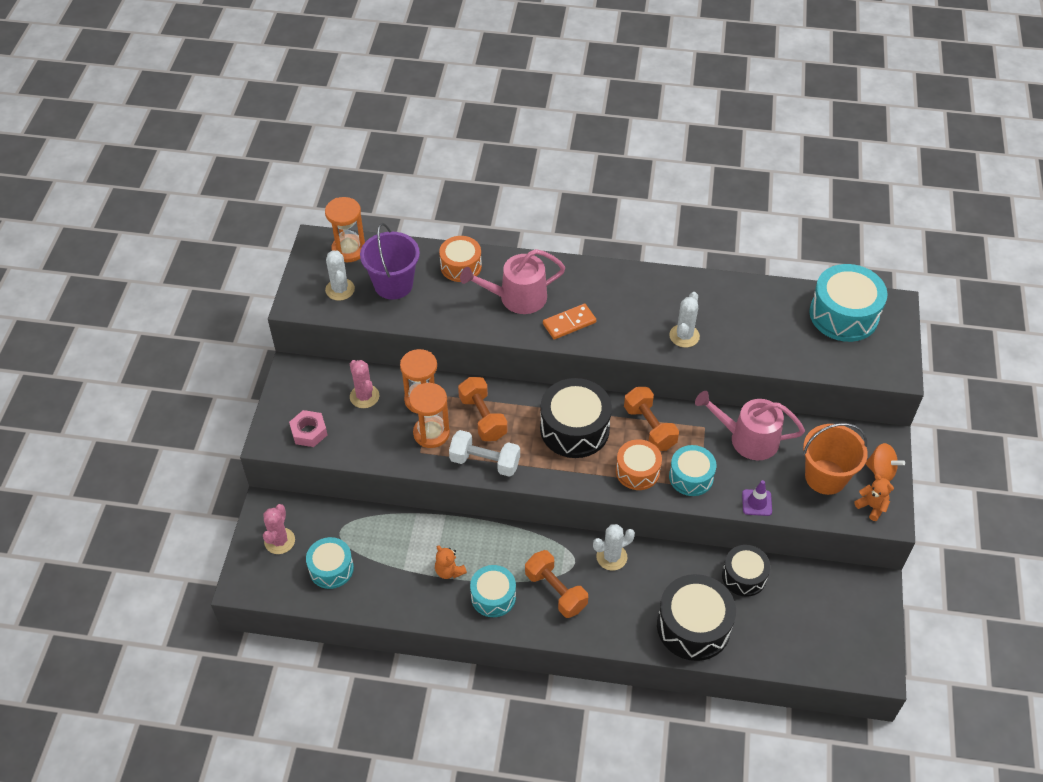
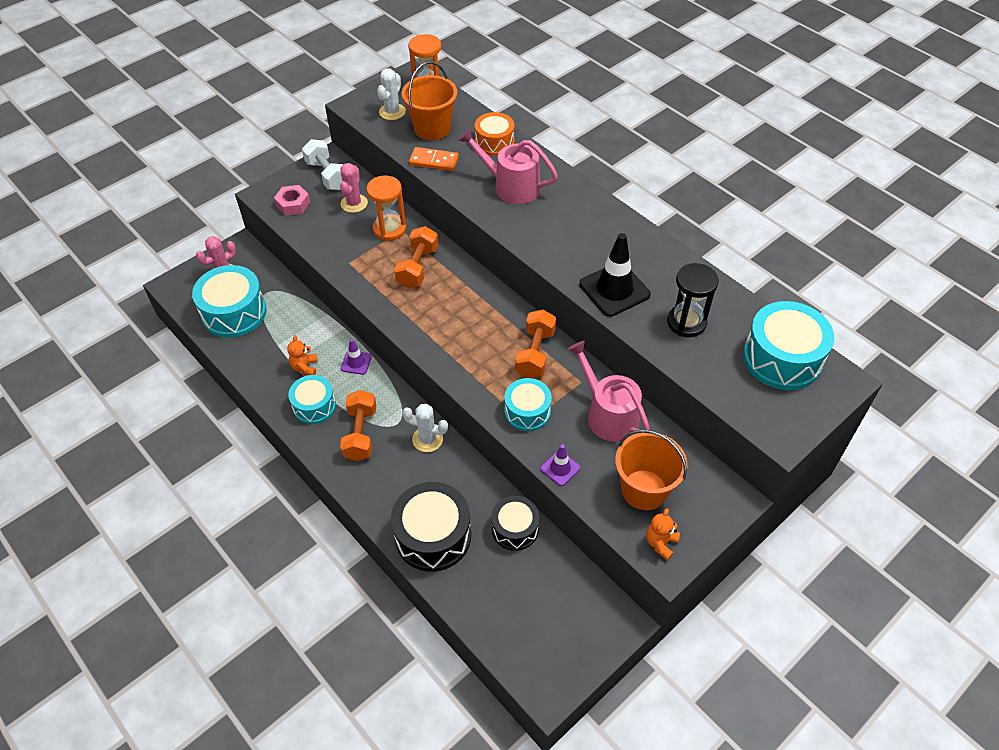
camera: 40 degrees right, 0 degrees up
turquoise drum [306,537,354,589] -> turquoise drum [192,265,267,338], size x1.61
purple bucket [360,223,420,300] -> orange bucket [402,61,457,140]
orange hourglass [409,383,450,448] -> none
white dumbbell [449,430,520,477] -> white dumbbell moved to [302,139,344,190]
black drum [540,378,612,458] -> none
orange domino [543,304,596,339] -> orange domino moved to [409,147,459,171]
orange drum [616,439,662,490] -> none
white cactus [669,292,700,348] -> black traffic cone [579,233,651,317]
orange teddy bear [854,474,894,521] -> orange teddy bear turned 150 degrees counterclockwise [646,508,680,561]
orange spinning top [865,443,905,481] -> none
none -> purple traffic cone [341,339,372,375]
none -> black hourglass [667,263,719,337]

